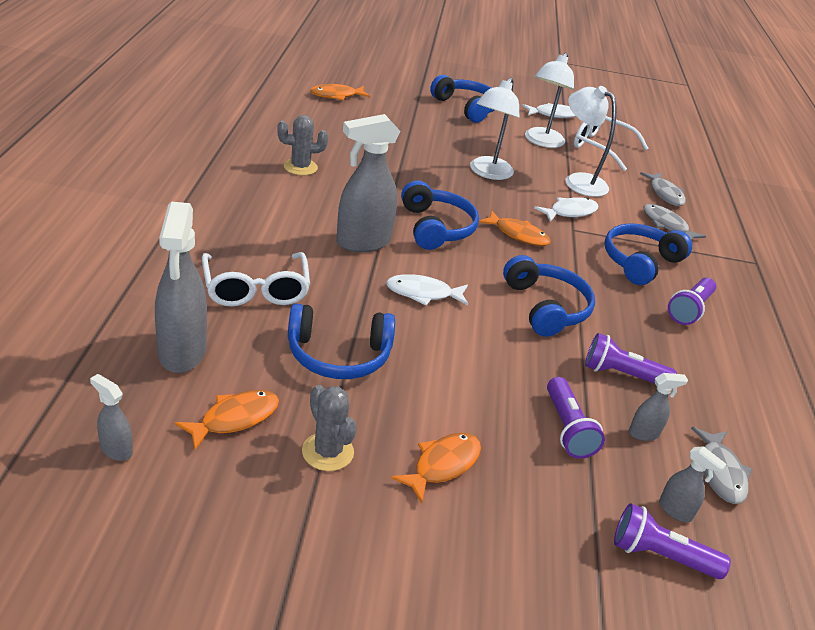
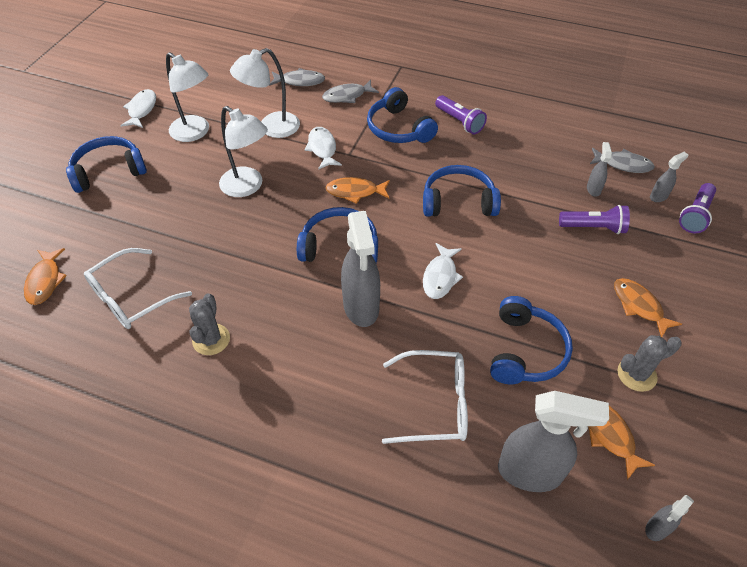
camera: 70 degrees left, 15 degrees up
orange fish [479,211,551,246] -> orange fish turned 135 degrees counterclockwise [325,177,390,204]
white glasses [574,116,649,171] -> white glasses moved to [84,248,192,329]
purple flashlight [585,333,677,384] -> none

